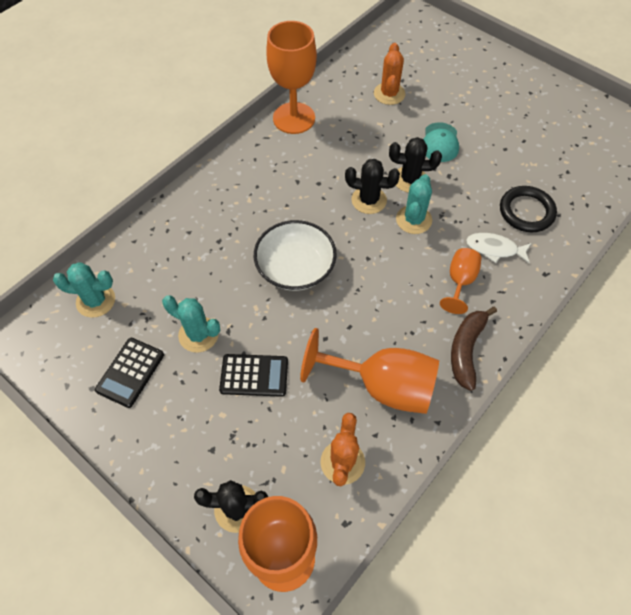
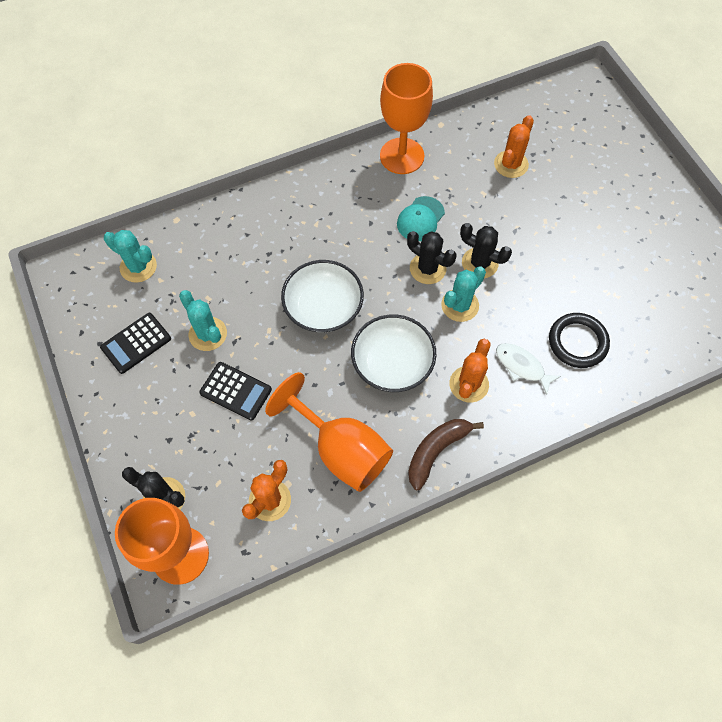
camera: 25 degrees right, 5 degrees up
turquoise cap [423,122,459,162] -> turquoise cap moved to [397,196,445,241]
orange goblet [440,248,481,314] -> orange cactus [449,339,490,403]
none -> white bowl [351,314,436,392]

